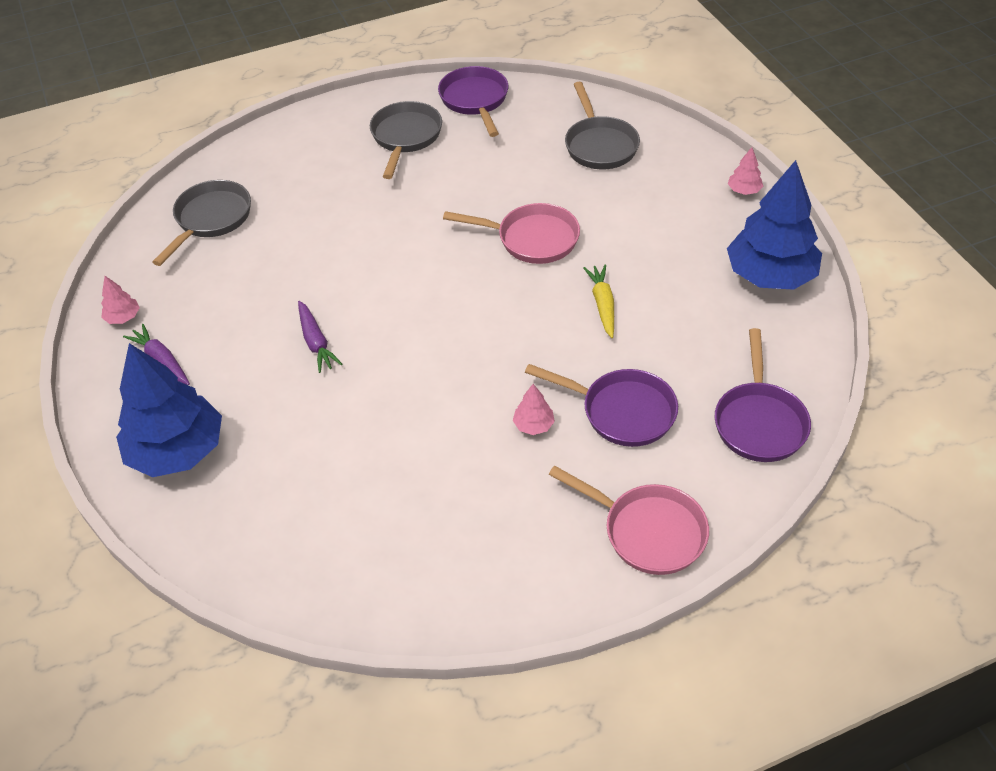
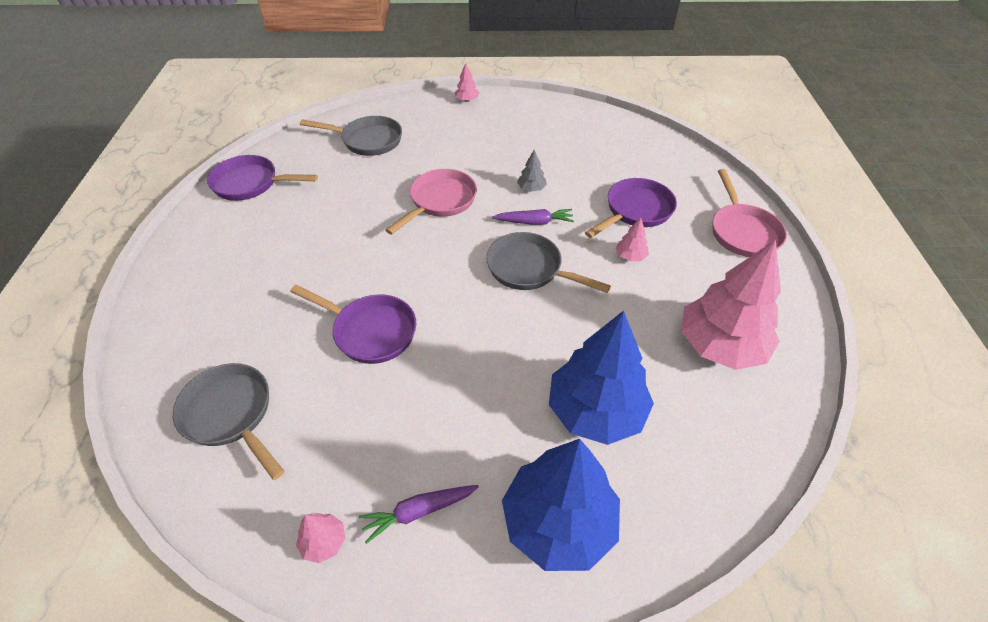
camera: 70 degrees left, 0 degrees up
purple carrot [298,301,342,373] -> purple carrot moved to [492,209,574,225]
grey pan [370,101,442,179] -> grey pan moved to [486,232,611,293]
pink pan [548,465,709,575] -> pink pan turned 120 degrees clockwise [712,169,787,257]
yellow carrot [583,265,614,338] -> grey tree [517,150,547,192]
purple pan [715,328,811,462] -> purple pan moved to [290,285,416,364]
blue tree [727,160,822,290] -> blue tree moved to [549,310,654,445]
none -> pink tree [681,240,781,370]

